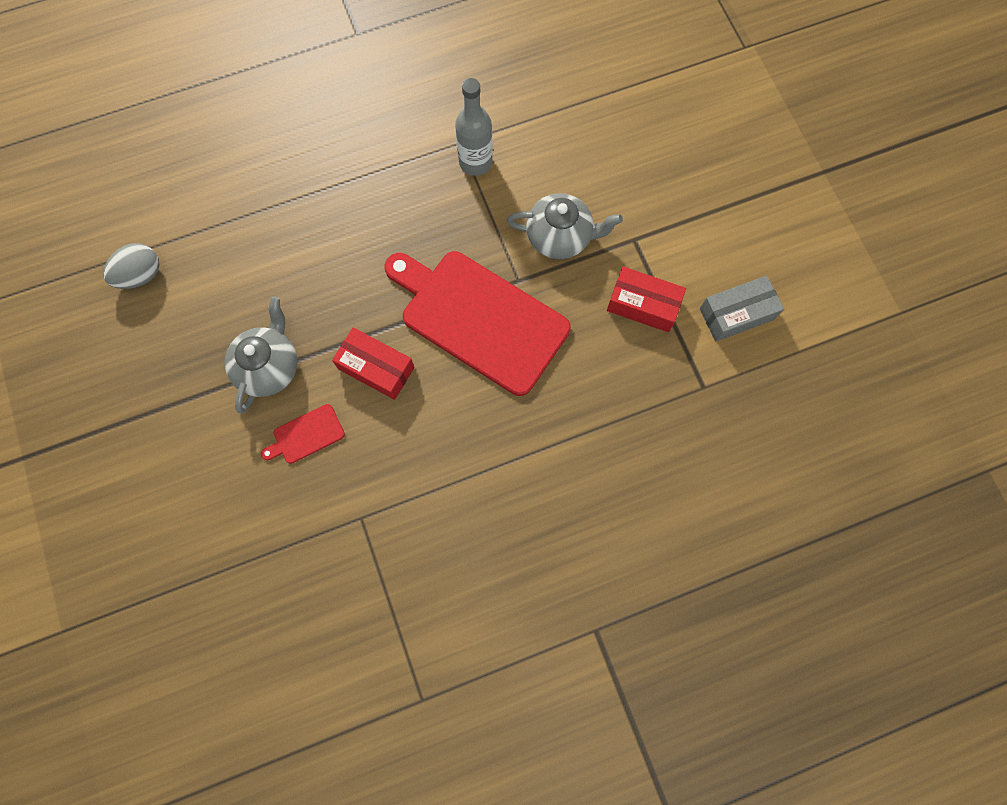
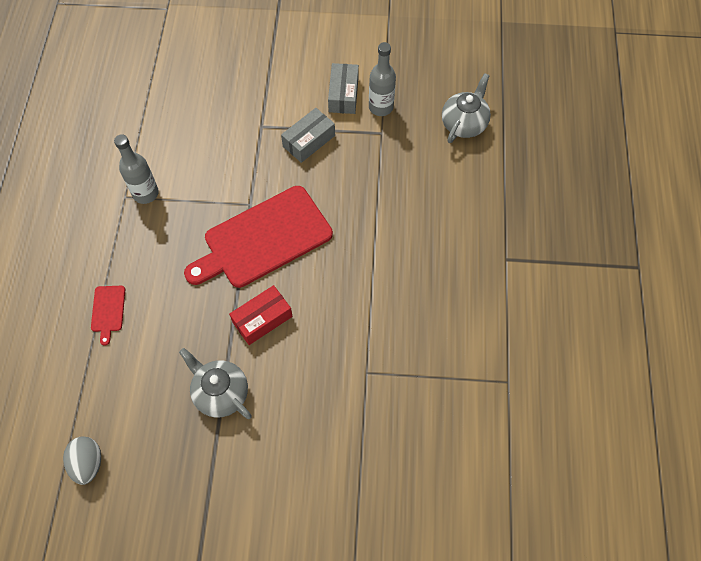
camera: 65 degrees left, 10 degrees down
red cutting board [261,404,345,464] -> red cutting board moved to [91,286,125,346]
grey teapot [507,193,623,259] -> grey teapot moved to [442,73,491,143]
red box [607,266,686,332] -> grey box [281,108,335,163]
none -> grey bottle [369,42,396,116]

